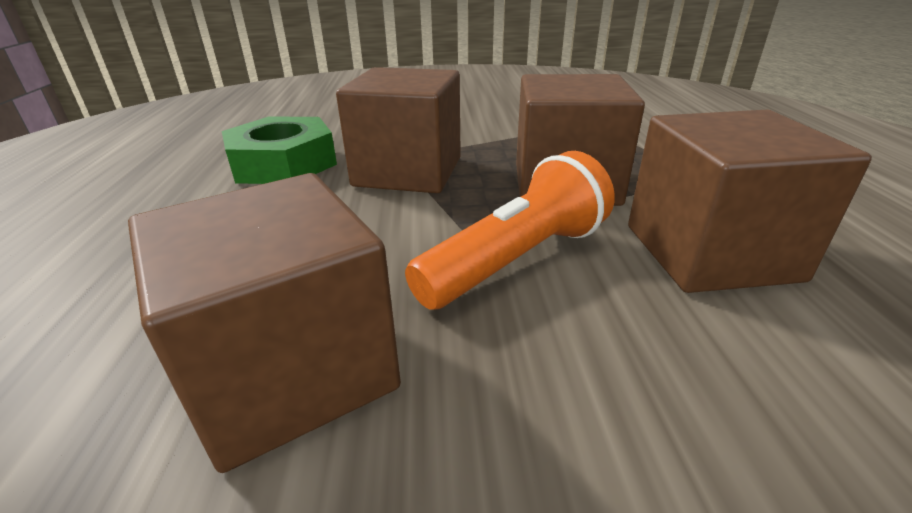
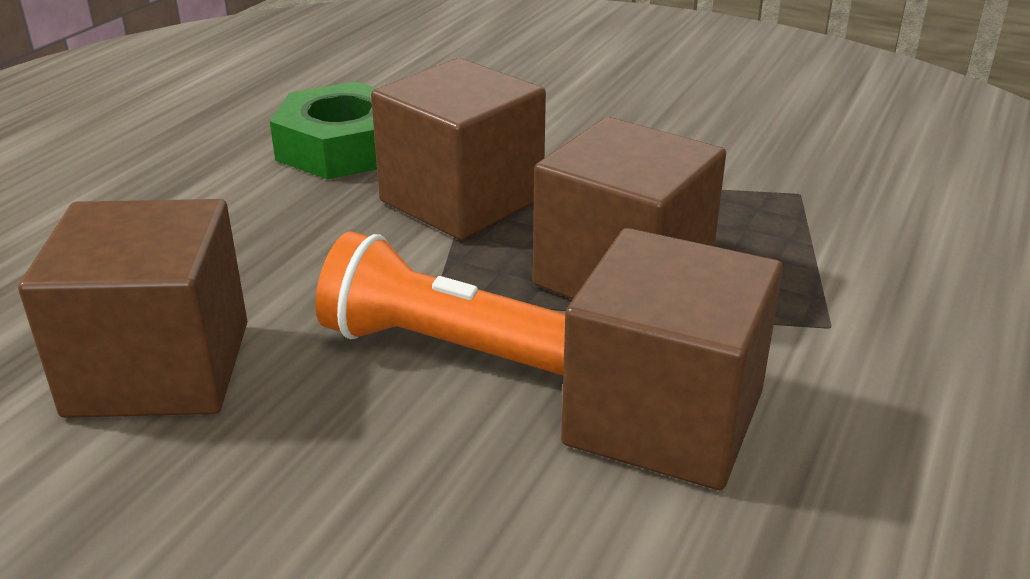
camera: 30 degrees right, 0 degrees up
orange flashlight [405,151,615,310] -> orange flashlight turned 150 degrees counterclockwise [315,231,565,375]

